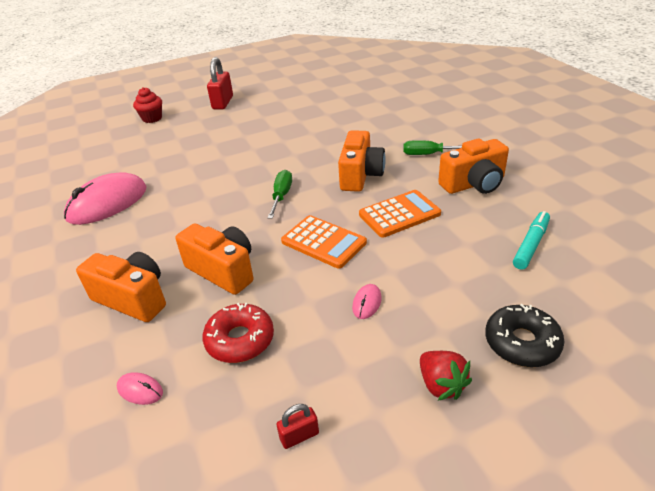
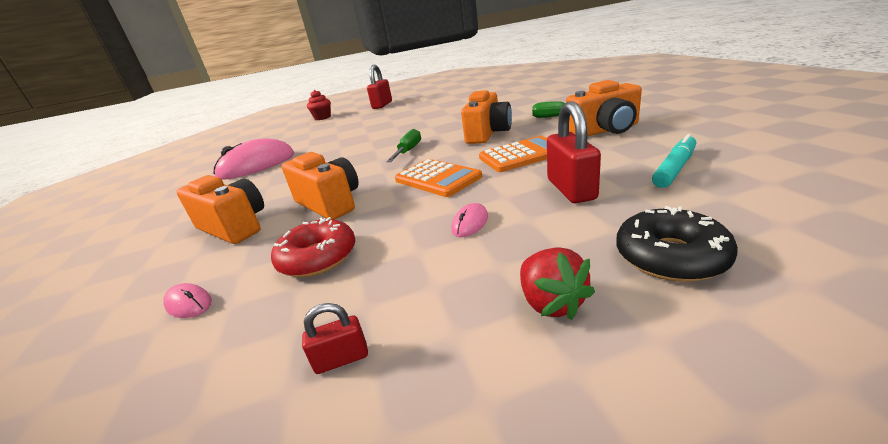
camera: 10 degrees right, 10 degrees down
none -> red padlock [547,102,601,203]

